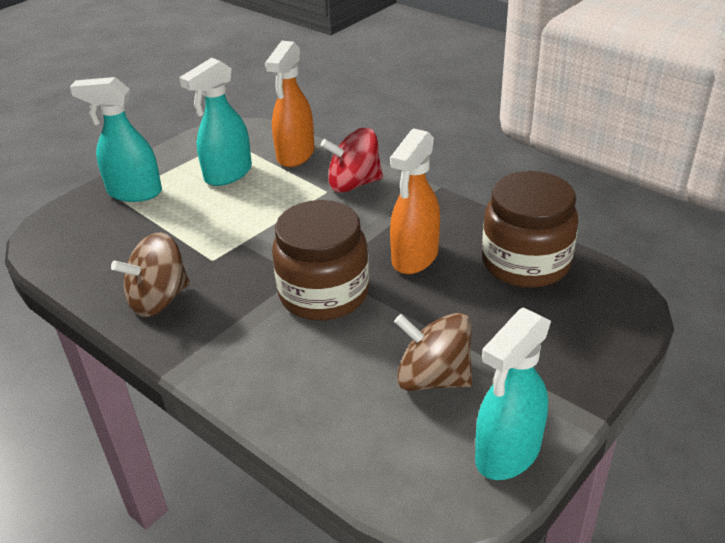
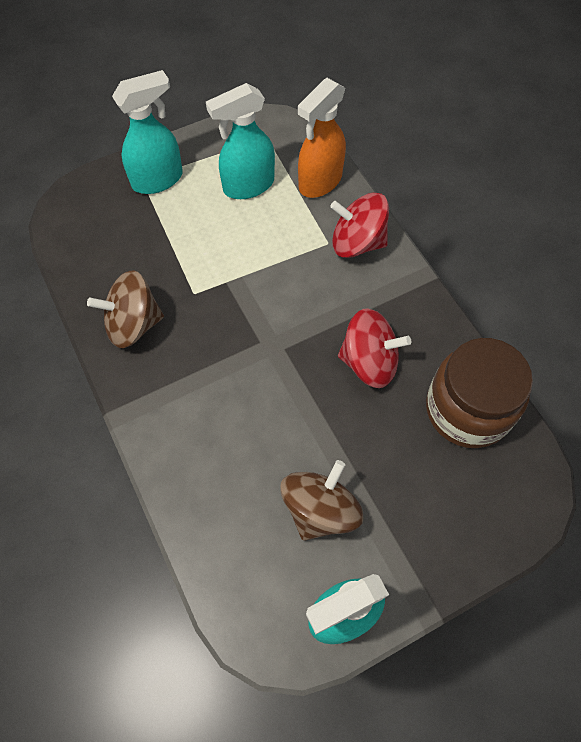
camera: 20 degrees right, 25 degrees up
turquoise spray bottle [70,77,162,202] -> turquoise spray bottle turned 120 degrees clockwise [112,70,183,194]
brown jar [272,200,369,321] -> none
orange spray bottle [390,128,440,274] -> red spinning top [338,308,411,388]
brown spinning top [394,313,472,391] -> brown spinning top turned 75 degrees clockwise [280,460,364,541]

